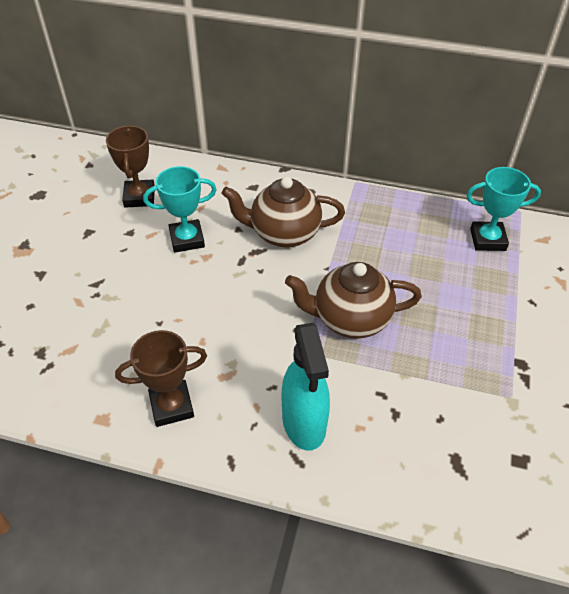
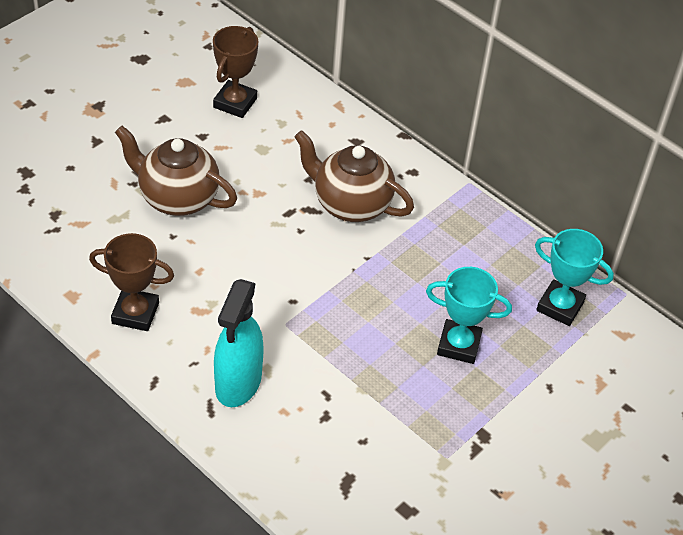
camera: 25 degrees right, 0 degrees up
turquoise trophy [143,166,217,253] -> turquoise trophy moved to [426,267,512,364]
brown teapot [285,262,422,339] -> brown teapot moved to [115,126,237,216]

